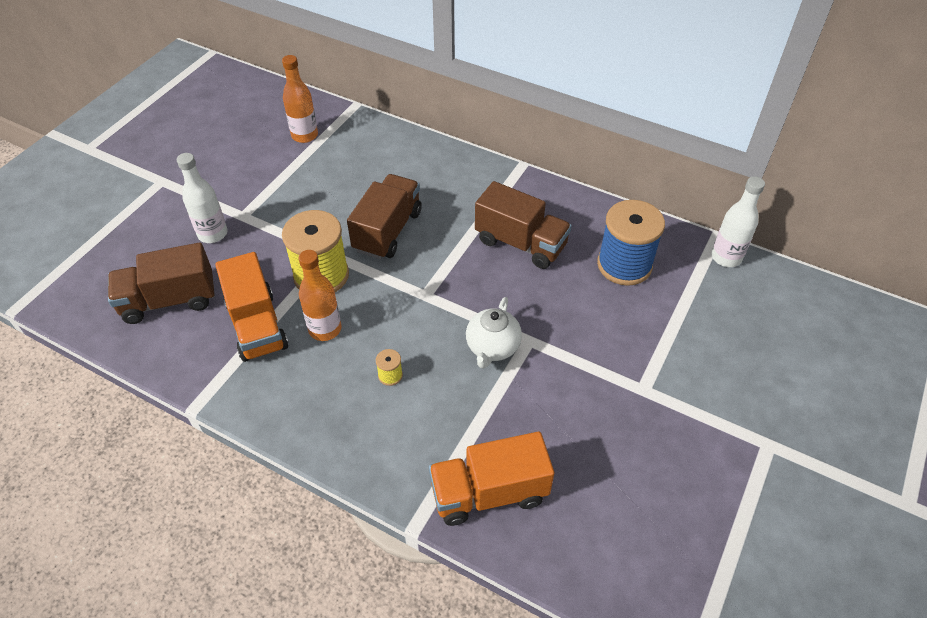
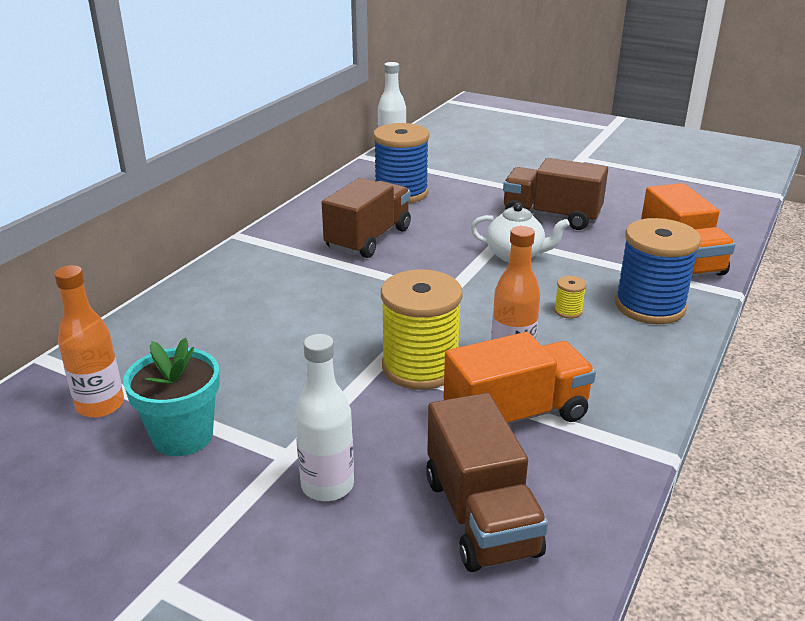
camera: 90 degrees left, 20 degrees down
brown truck [347,174,422,259] -> brown truck moved to [503,158,608,230]
none -> turquoise flower pot [123,338,220,456]
none -> blue spool [615,218,701,324]

